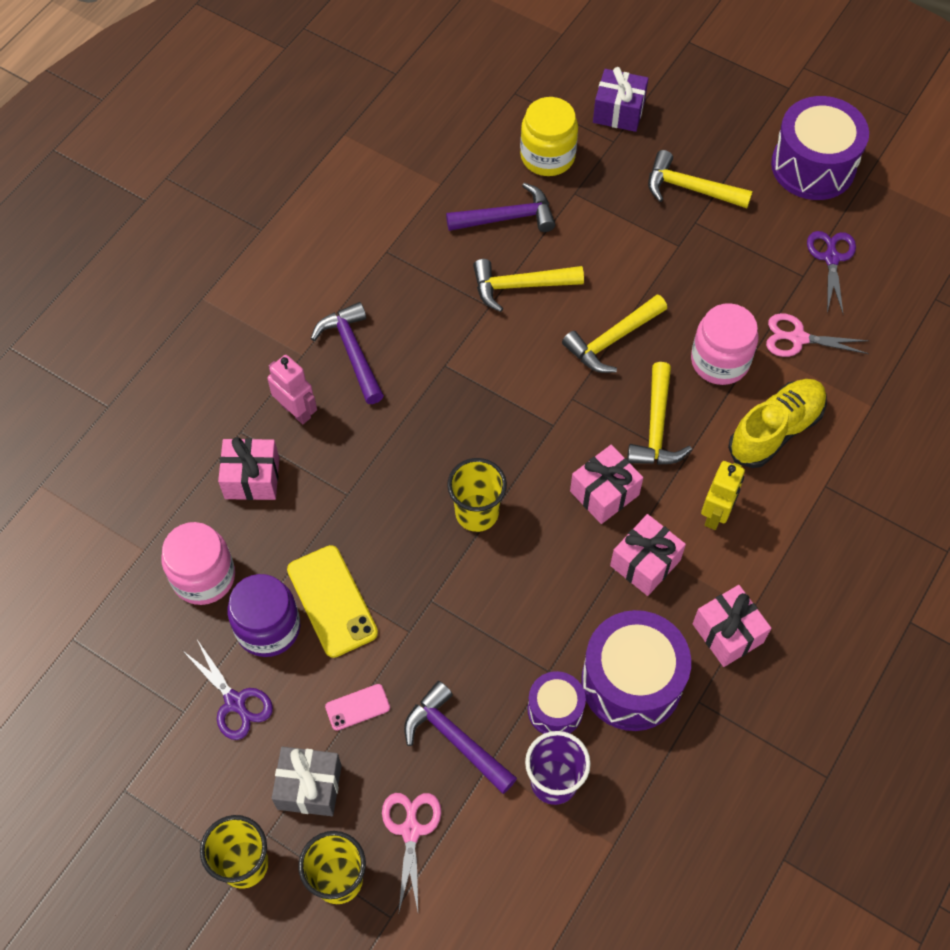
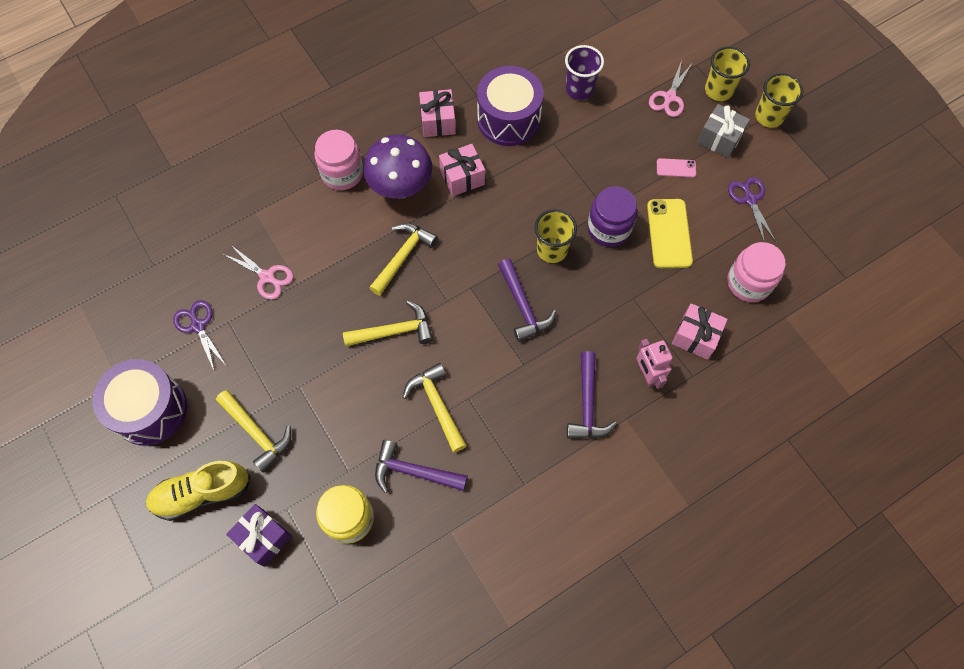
camera: 155 degrees left, 5 degrees up
purple jar [227,574,300,657] -> purple jar moved to [587,186,637,247]
purple hammer [404,681,517,794] -> purple hammer moved to [498,259,556,342]
yellow hammer [473,259,584,312] -> yellow hammer turned 135 degrees counterclockwise [403,363,467,453]
purple drum [528,671,586,734] -> none
pink gift [570,445,643,524] -> none
pink jar [691,303,758,385] -> pink jar moved to [315,130,363,190]
yellow robot [701,461,745,530] -> purple mushroom [363,135,432,199]
yellow shoe [728,379,827,468] -> yellow shoe moved to [146,461,251,521]
purple scissors [807,231,856,313] -> purple scissors turned 120 degrees clockwise [173,300,226,372]

